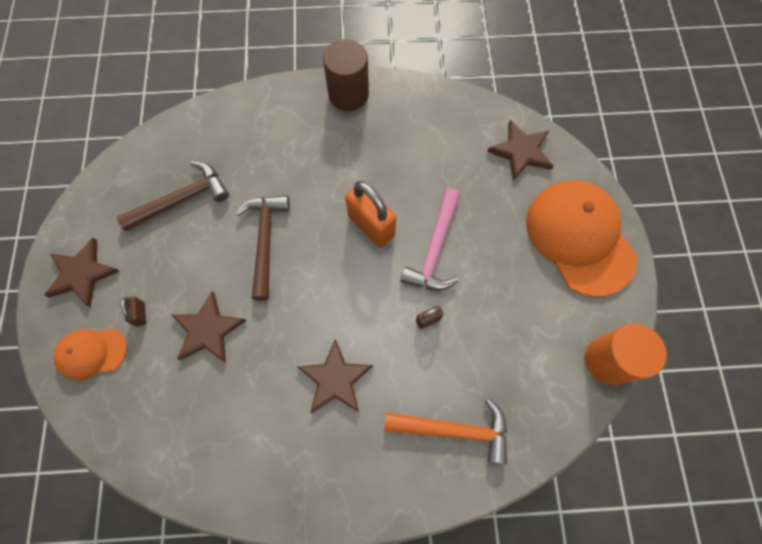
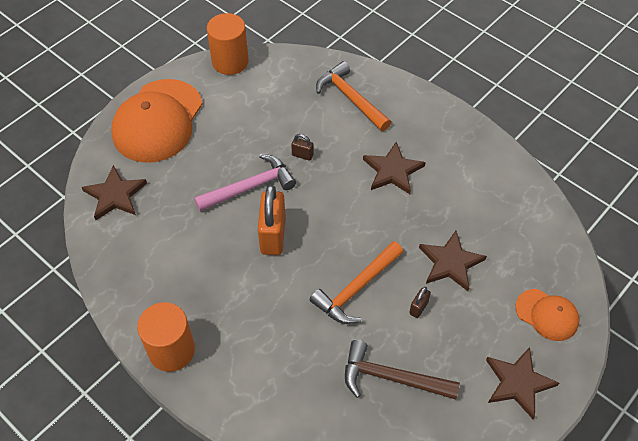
camera: 135 degrees left, 15 degrees down
brown padlock [121,296,146,326] -> brown padlock moved to [409,287,431,318]
brown hammer [235,195,290,301] -> orange hammer [310,241,403,324]
brown cylinder [323,39,369,111] -> orange cylinder [137,302,195,372]

